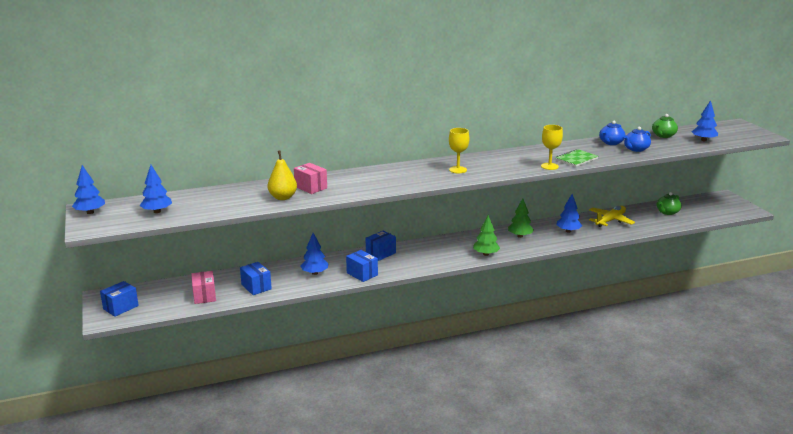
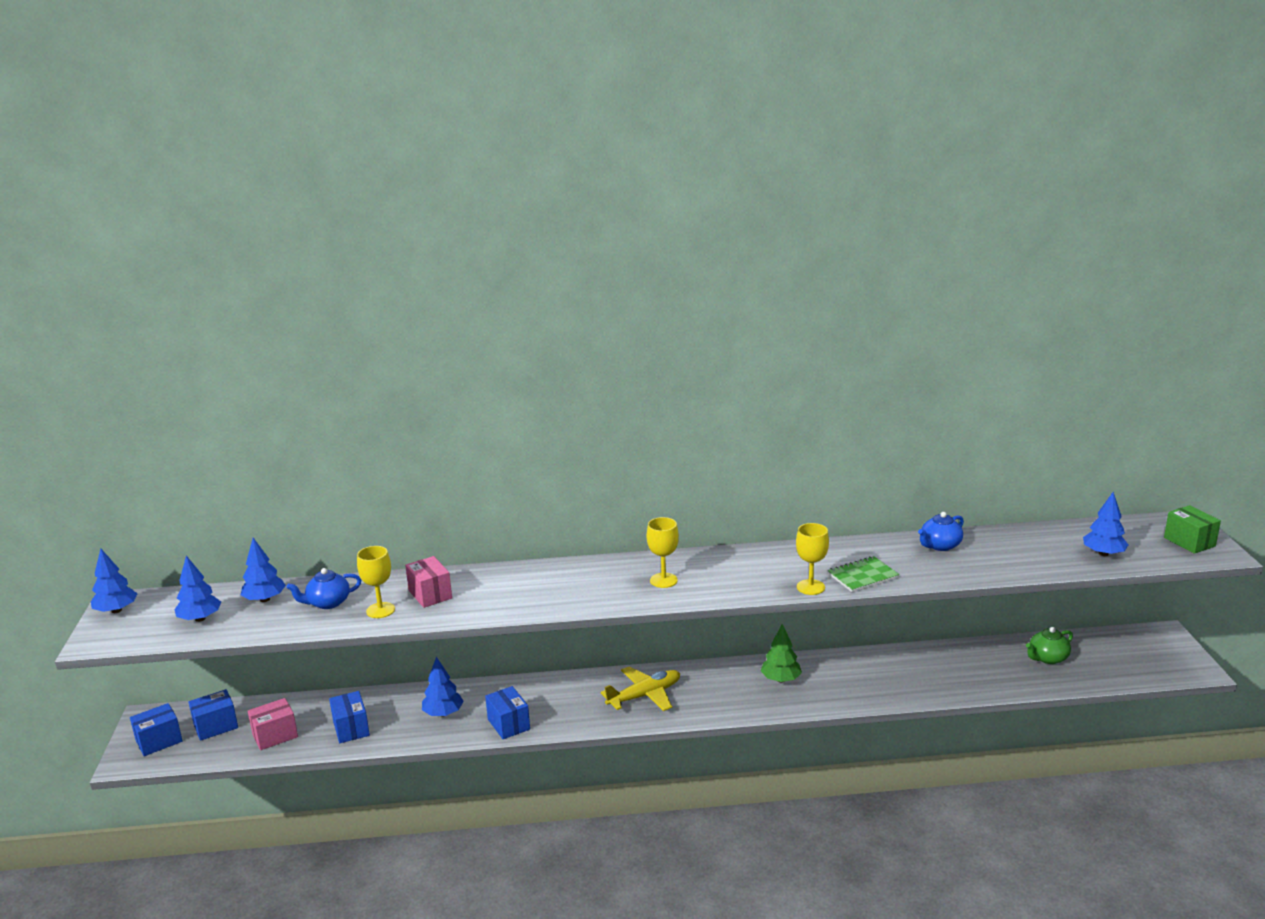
camera: 15 degrees right, 0 degrees up
pink box [191,271,216,304] -> pink box turned 60 degrees clockwise [248,698,298,750]
yellow pear [268,150,297,200] -> yellow goblet [357,546,395,618]
blue box [366,231,396,261] -> blue box moved to [188,689,238,741]
green tree [473,215,500,256] -> none
blue tree [556,194,582,233] -> blue tree moved to [241,538,286,602]
yellow plane [589,206,635,227] -> yellow plane moved to [601,666,680,711]
blue teapot [624,127,651,152] -> blue teapot moved to [286,568,361,609]
green teapot [652,114,678,138] -> none
none -> green box [1164,505,1221,554]

